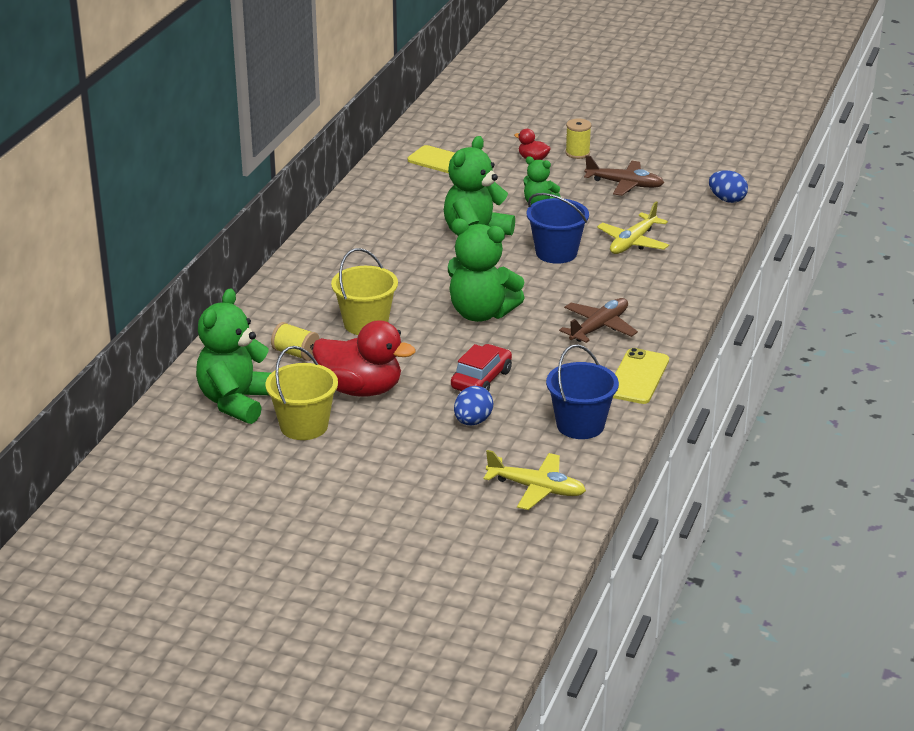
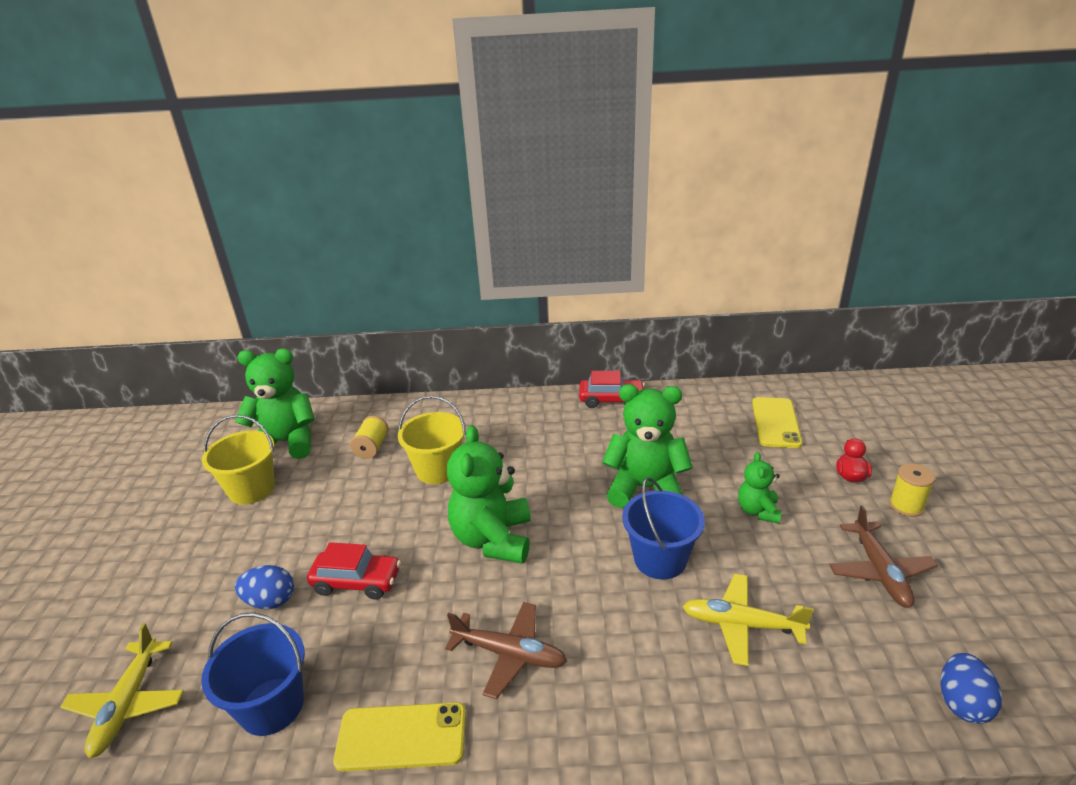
camera: 70 degrees right, 0 degrees up
red duck [312,320,415,397] -> none
none -> red car [579,371,645,408]

